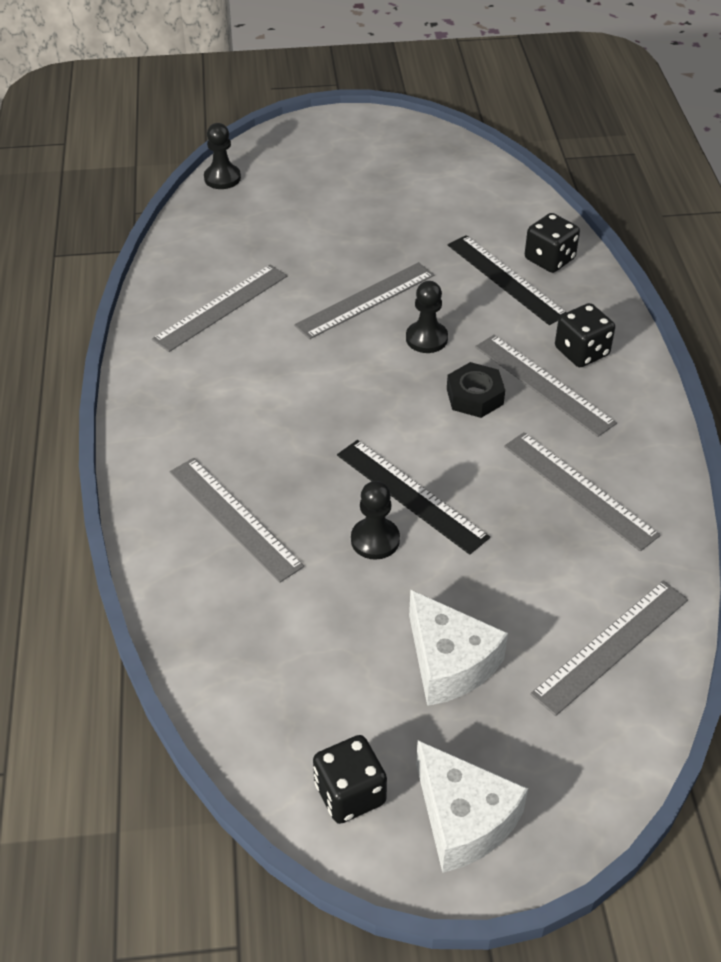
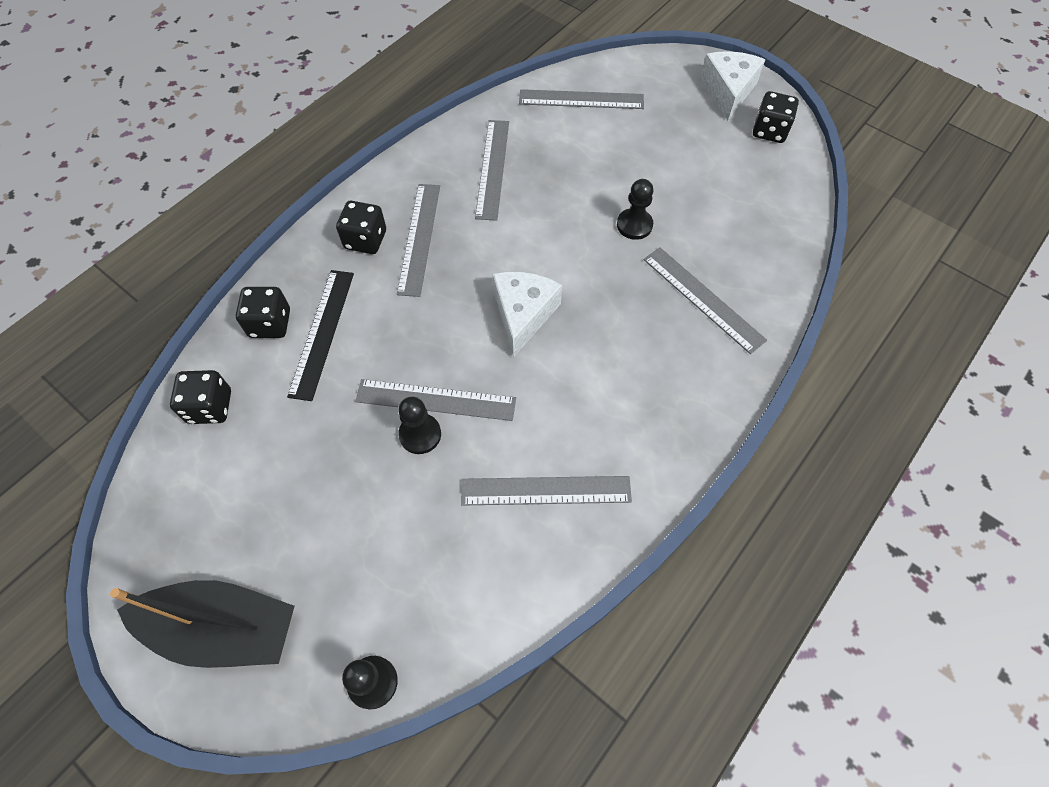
camera: 135 degrees left, 15 degrees up
grey ruler [170,458,304,583] -> grey ruler turned 45 degrees counterclockwise [643,247,767,354]
black ruler [337,440,490,555] -> none
black pawn [406,281,448,353] -> black pawn moved to [398,397,441,454]
white cheese [409,589,508,706] -> white cheese moved to [493,272,562,358]
black nut [447,362,505,418] -> none
none -> black boat [110,580,295,668]
none -> black dice [170,370,231,424]

